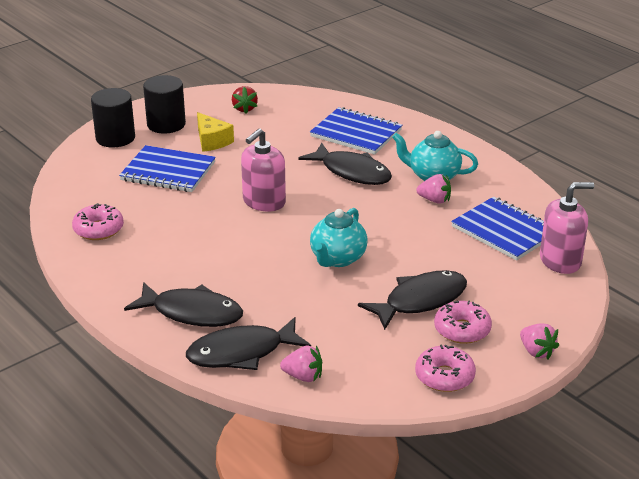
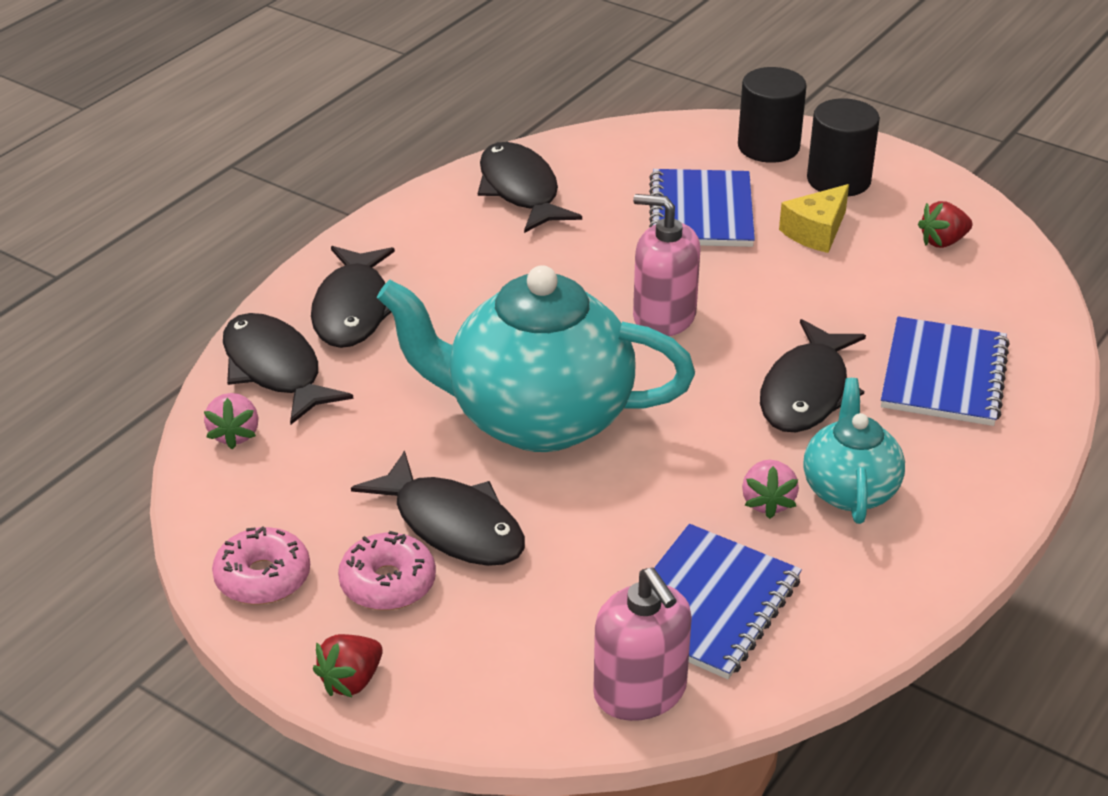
camera: 75 degrees right, 5 degrees up
pink donut [72,203,124,240] -> black fish [478,142,582,233]
turquoise teapot [310,208,368,267] -> turquoise teapot [377,265,695,452], size x1.92
pink strawberry [520,323,559,359] -> red strawberry [313,634,383,697]

